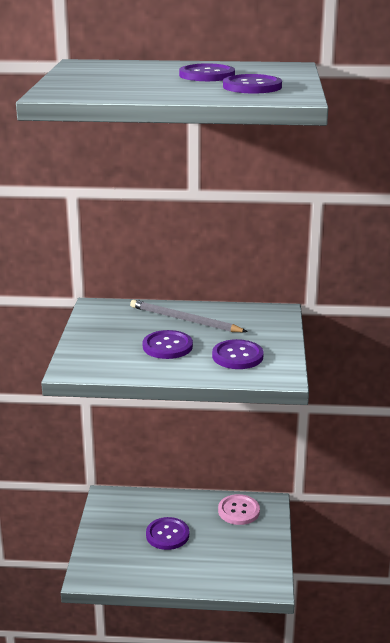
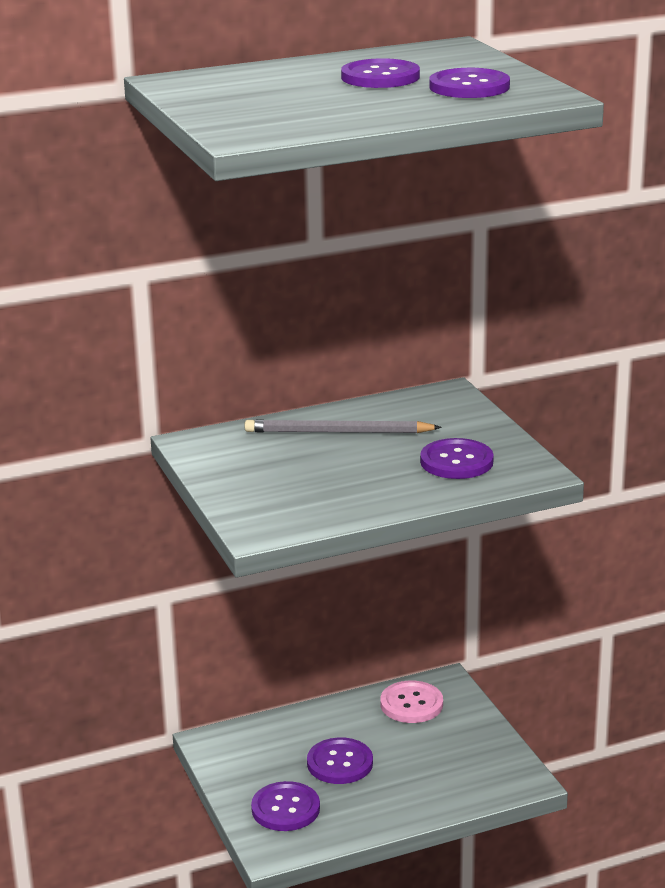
camera: 25 degrees left, 0 degrees up
purple button [142,330,193,359] -> purple button moved to [251,781,320,831]

